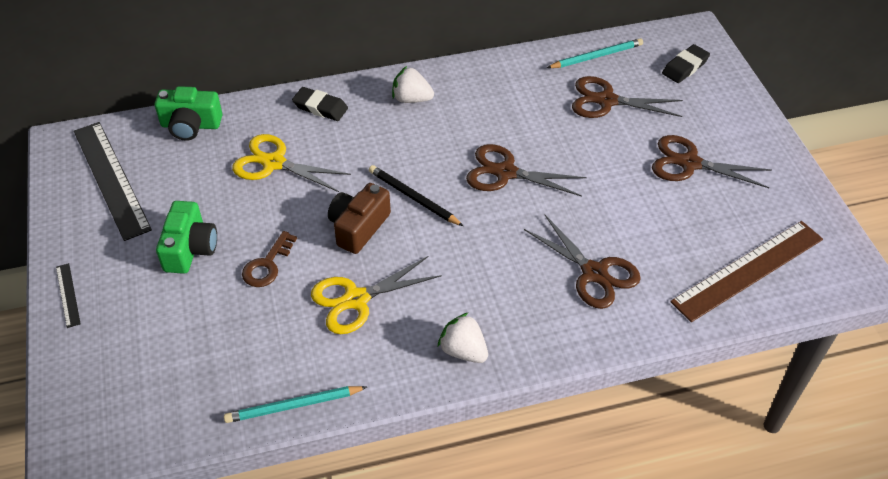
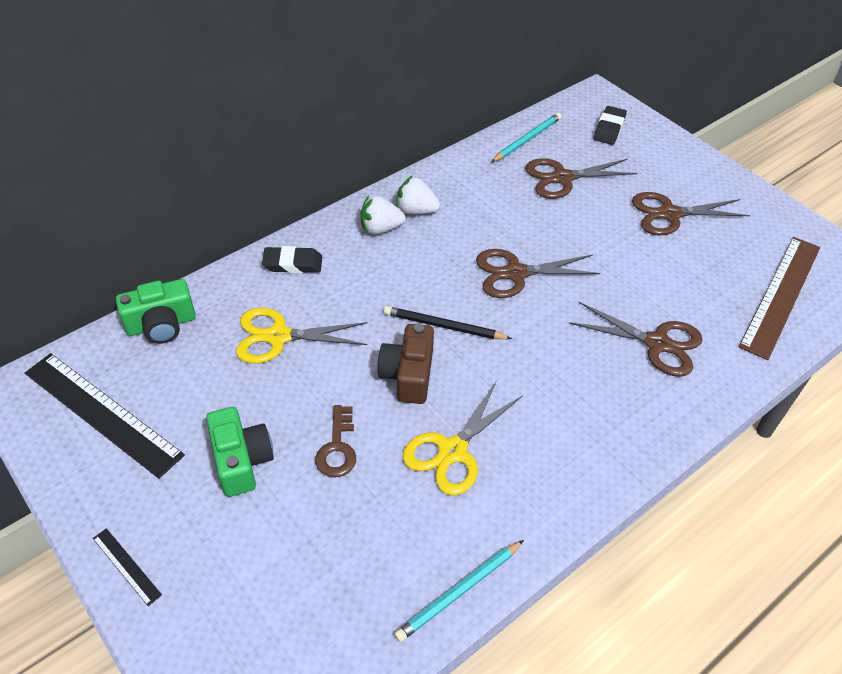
camera: 25 degrees left, 0 degrees up
white strawberry [438,312,488,363] -> white strawberry moved to [396,175,440,214]

